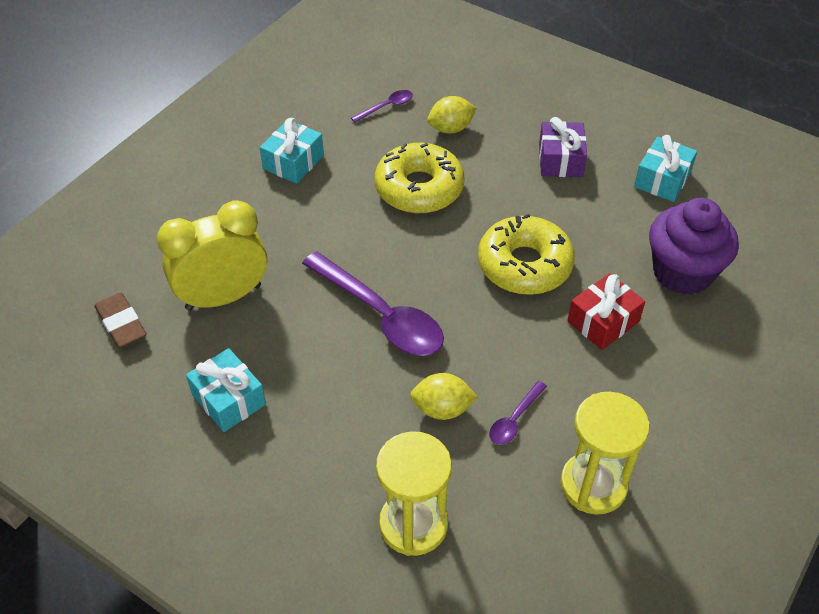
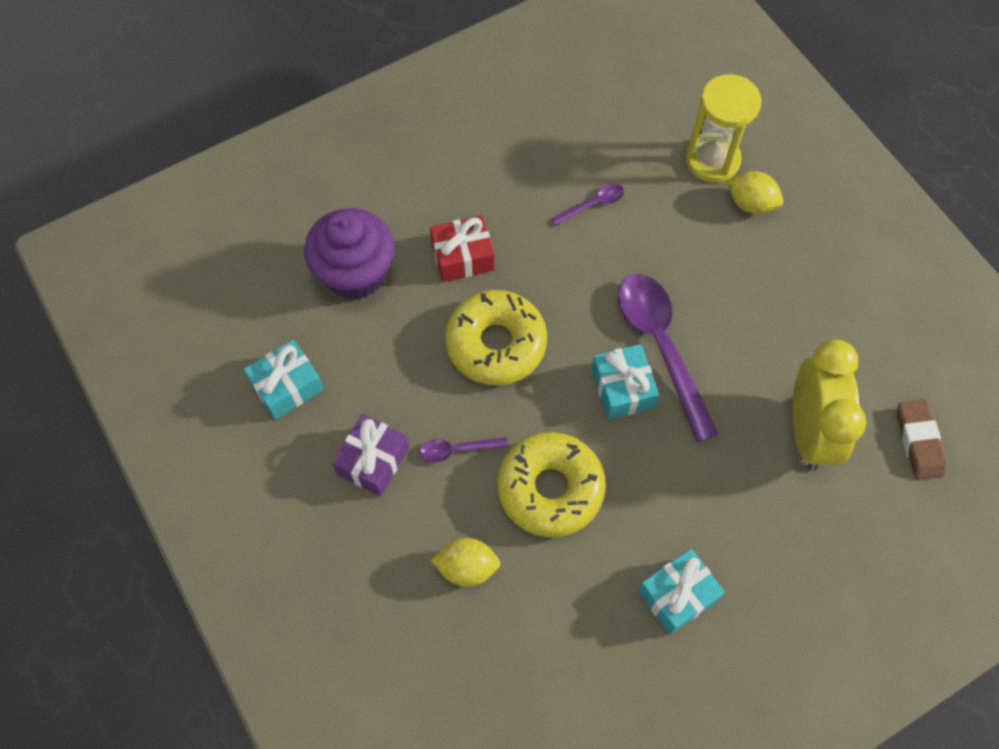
camera: 155 degrees left, 15 degrees up
yellow clock [157,200,267,311] -> yellow clock turned 90 degrees counterclockwise [792,340,866,470]
turquoise gift [186,348,266,432] -> turquoise gift moved to [591,344,659,420]
purple spoon [351,90,413,122] -> purple spoon moved to [419,437,508,462]
yellow lemon [410,373,478,420] -> yellow lemon moved to [727,171,783,214]
yellow hourglass [560,392,650,515] -> none

